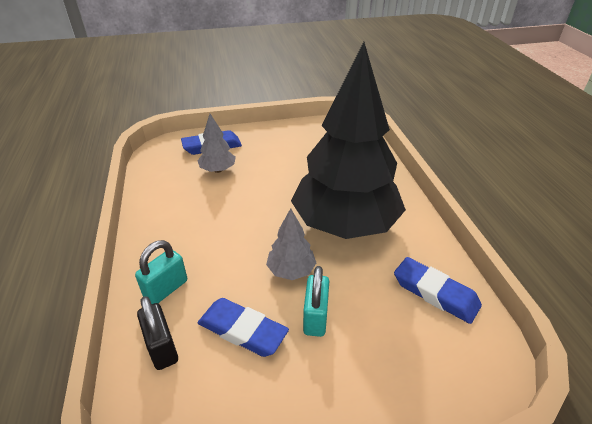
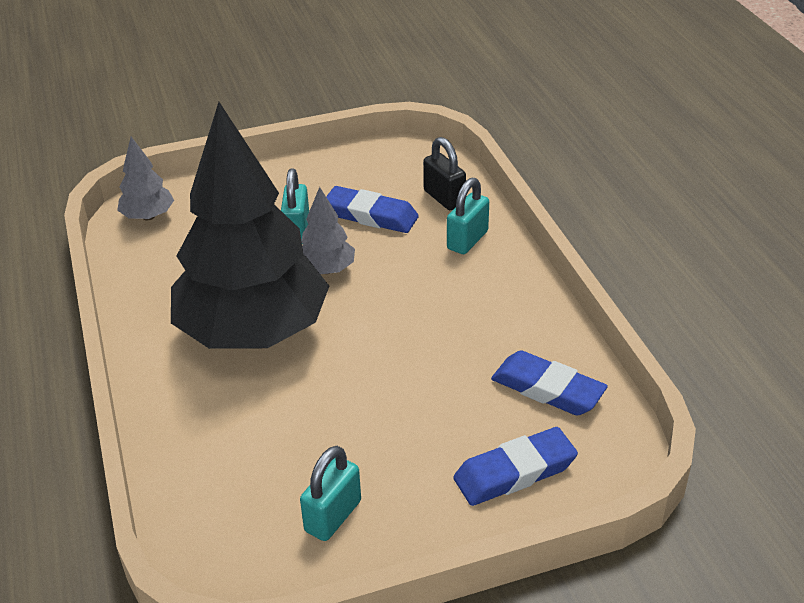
camera: 175 degrees right, 0 degrees up
grey tree [197,114,236,173] -> grey tree moved to [117,137,174,220]
blue eraser [394,257,482,324] -> blue eraser moved to [491,350,608,416]
none -> turquoise padlock [300,446,361,541]

